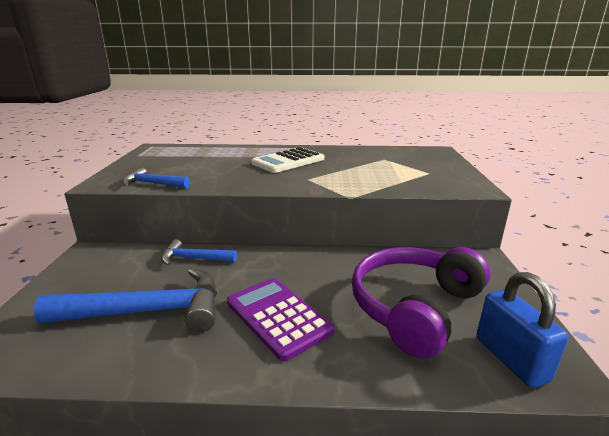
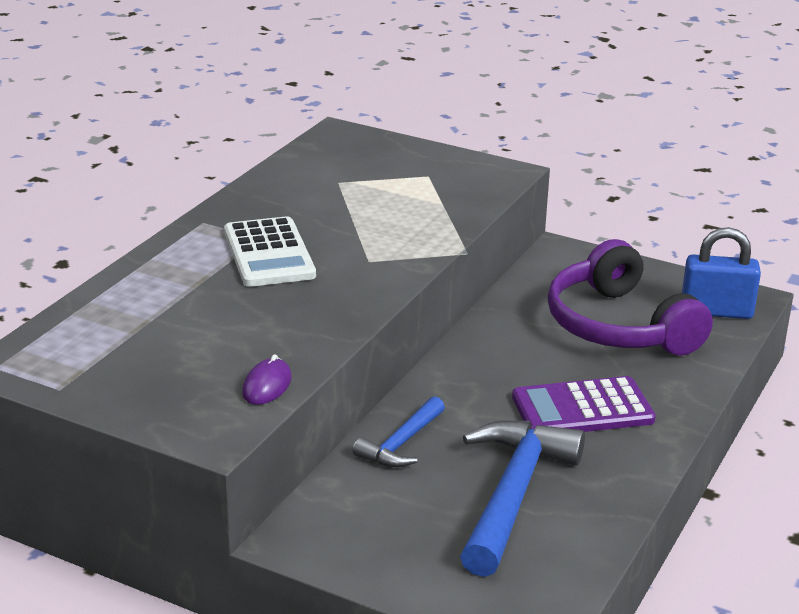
camera: 65 degrees left, 5 degrees up
blue hammer [122,167,190,188] -> purple mouse [242,354,292,405]

